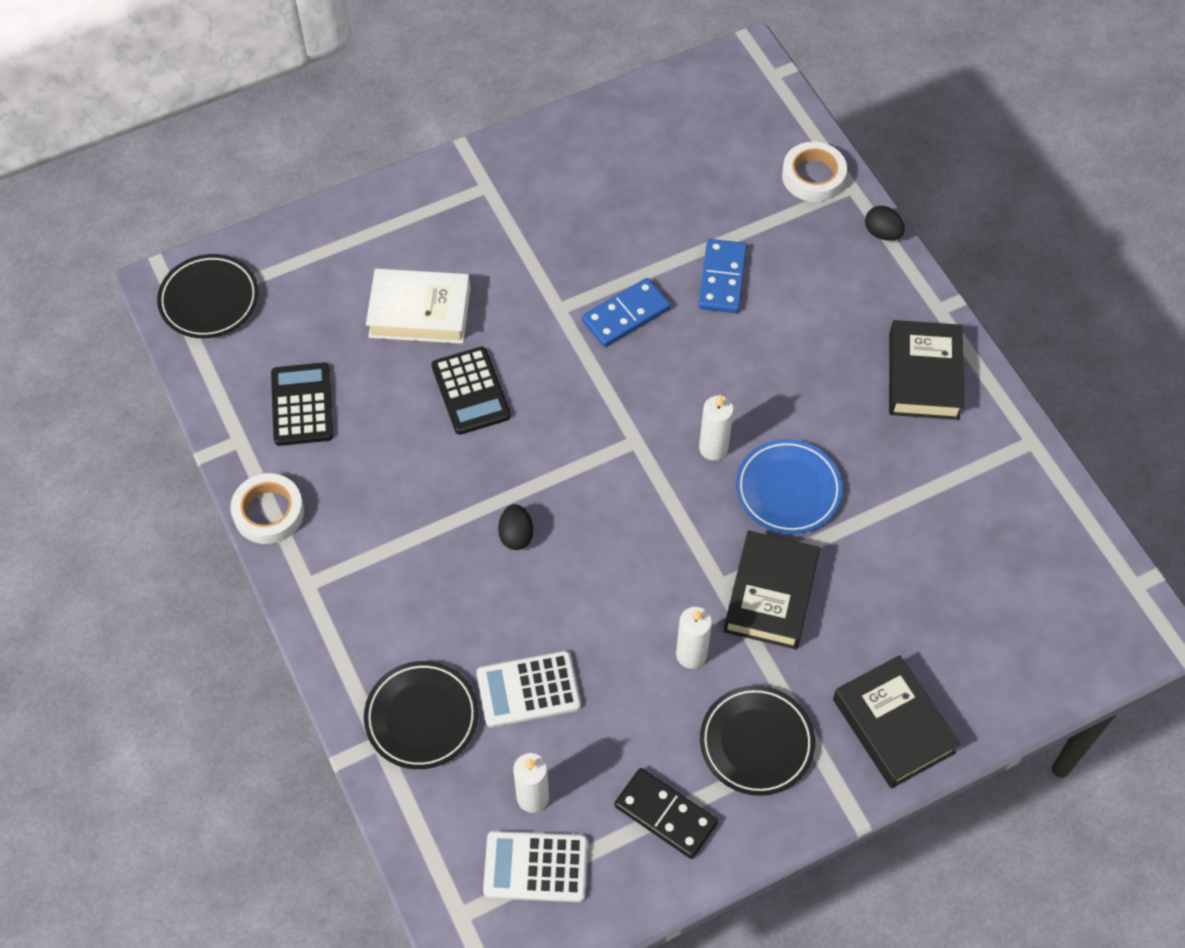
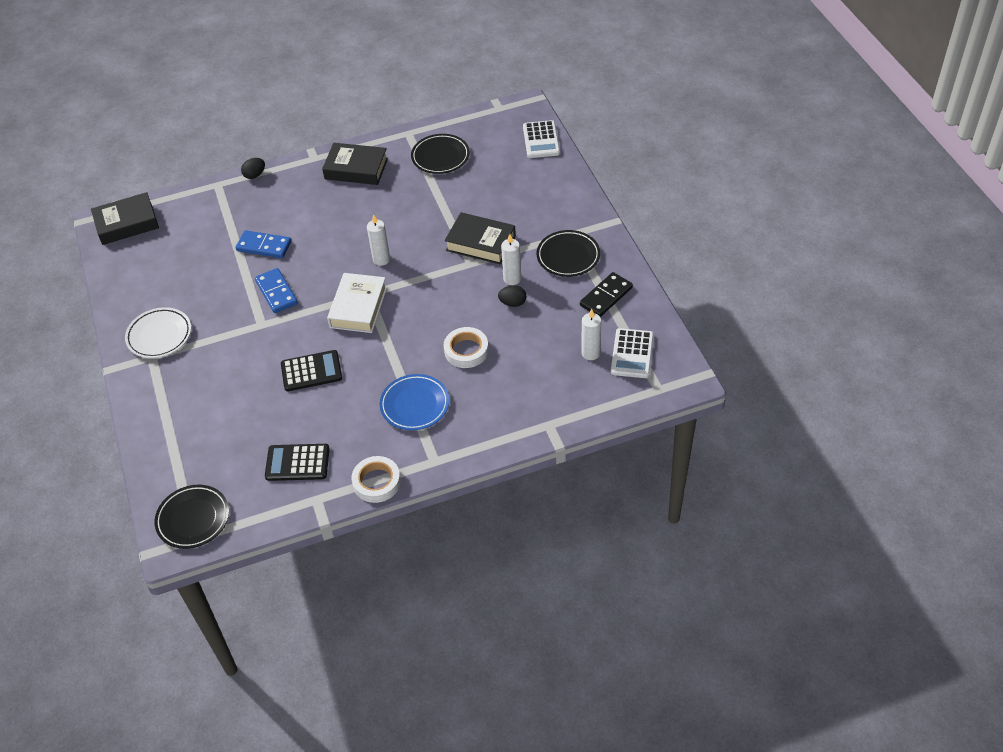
camera: 80 degrees left, 10 degrees down
black plate [364,661,478,769] -> black plate moved to [411,134,470,174]
white book [366,269,470,344] -> white book moved to [327,273,387,333]
white calculator [477,651,581,727] -> white calculator moved to [523,120,560,158]
black egg [498,504,533,550] -> black egg moved to [498,285,526,307]
blue plate [736,439,843,534] -> blue plate moved to [380,374,449,430]
white tape [782,142,847,202] -> white tape moved to [444,327,489,368]
black book [833,655,960,788] -> black book moved to [91,192,159,245]
none -> white plate [125,307,191,358]

